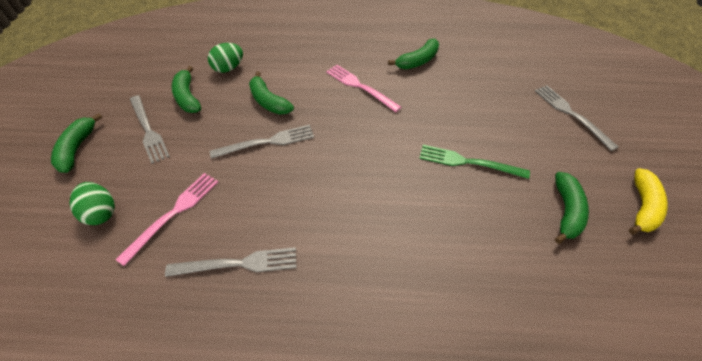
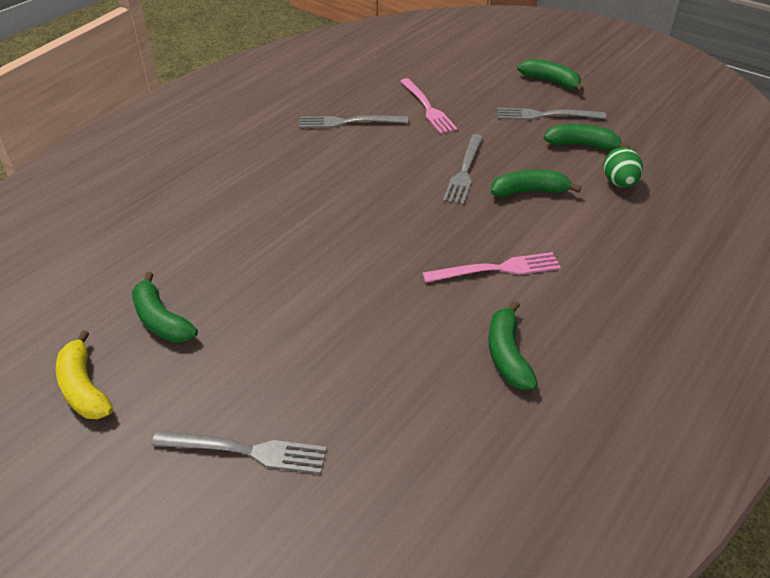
camera: 125 degrees right, 10 degrees down
green egg [69,182,115,225] -> none
grey fork [165,247,296,277] -> grey fork turned 60 degrees clockwise [299,115,408,128]
green fork [419,145,530,179] -> none

